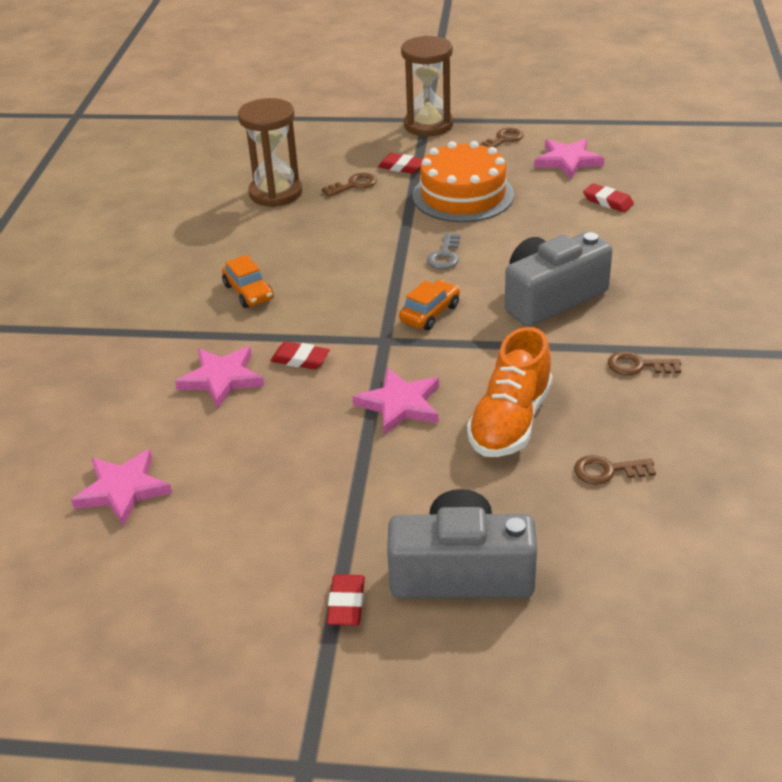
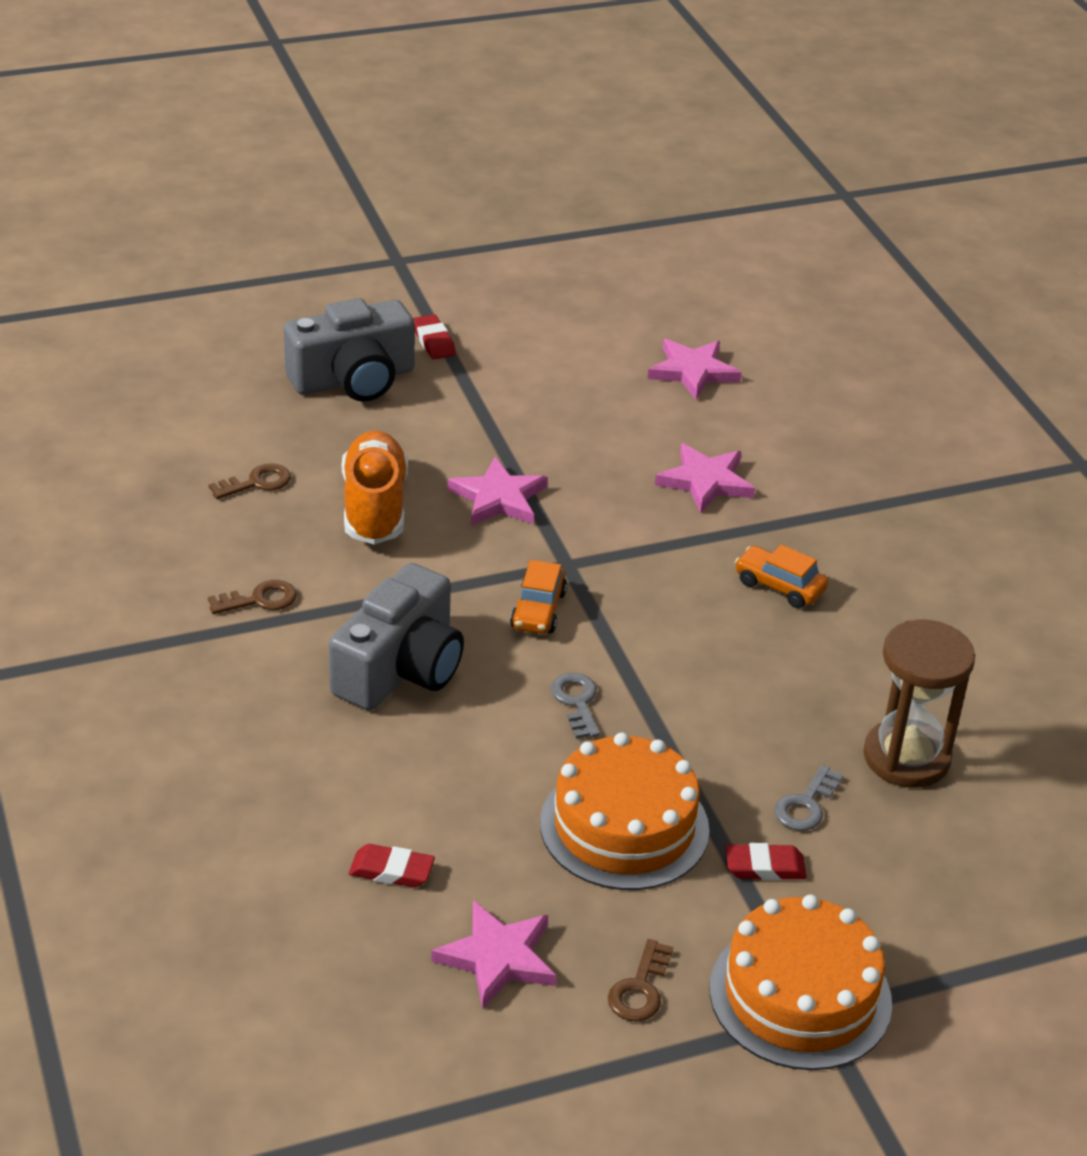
camera: 150 degrees right, 0 degrees up
red eraser [270,342,330,369] -> none
brown key [322,173,377,197] -> grey key [774,765,843,831]
brown hourglass [401,35,453,136] -> orange cake [710,895,892,1070]

